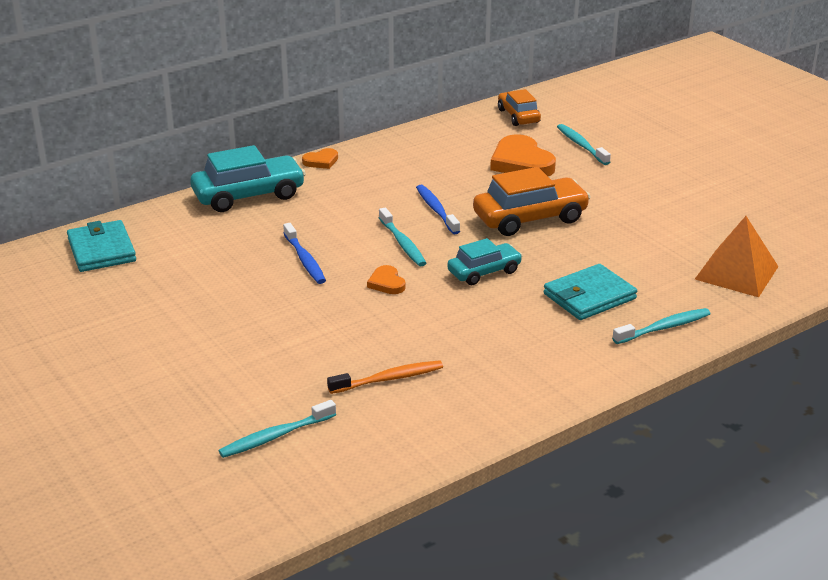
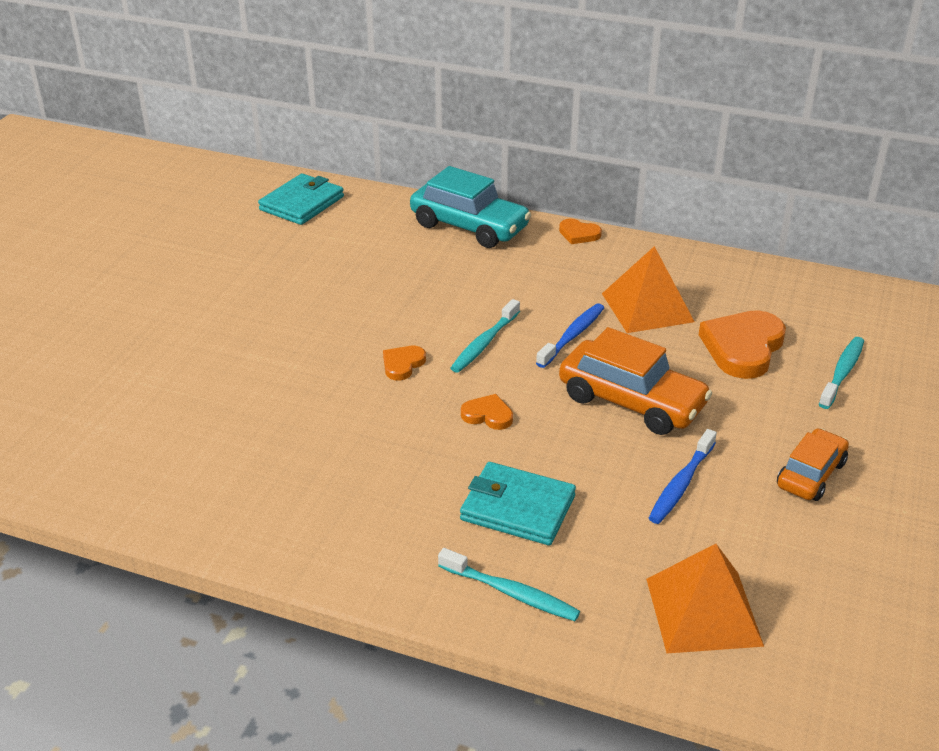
camera: 55 degrees right, 5 degrees up
turquoise toothbrush [219,400,336,458] -> none
blue toothbrush [283,223,326,284] -> blue toothbrush moved to [649,429,717,524]
orange toothbrush [327,360,443,394] -> none
turquoise car [447,238,523,285] -> orange heart [461,394,513,430]
orange car [498,89,541,126] -> orange car moved to [777,428,849,501]
none -> orange pyramid [602,246,695,333]

